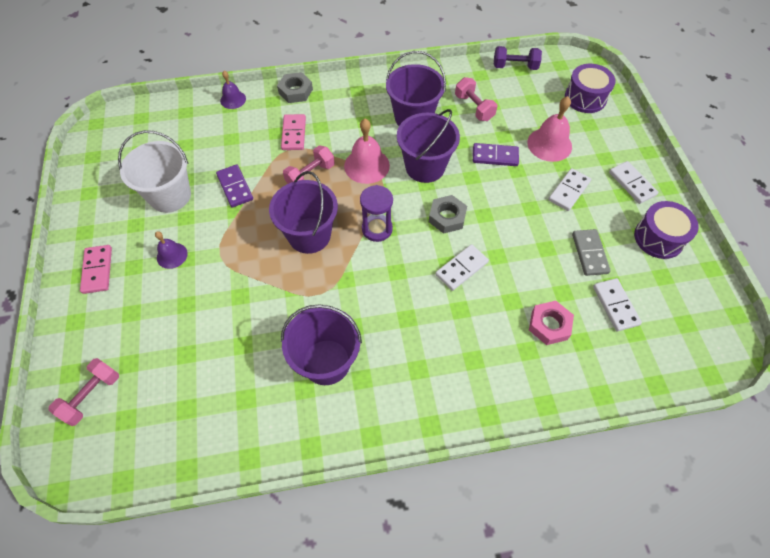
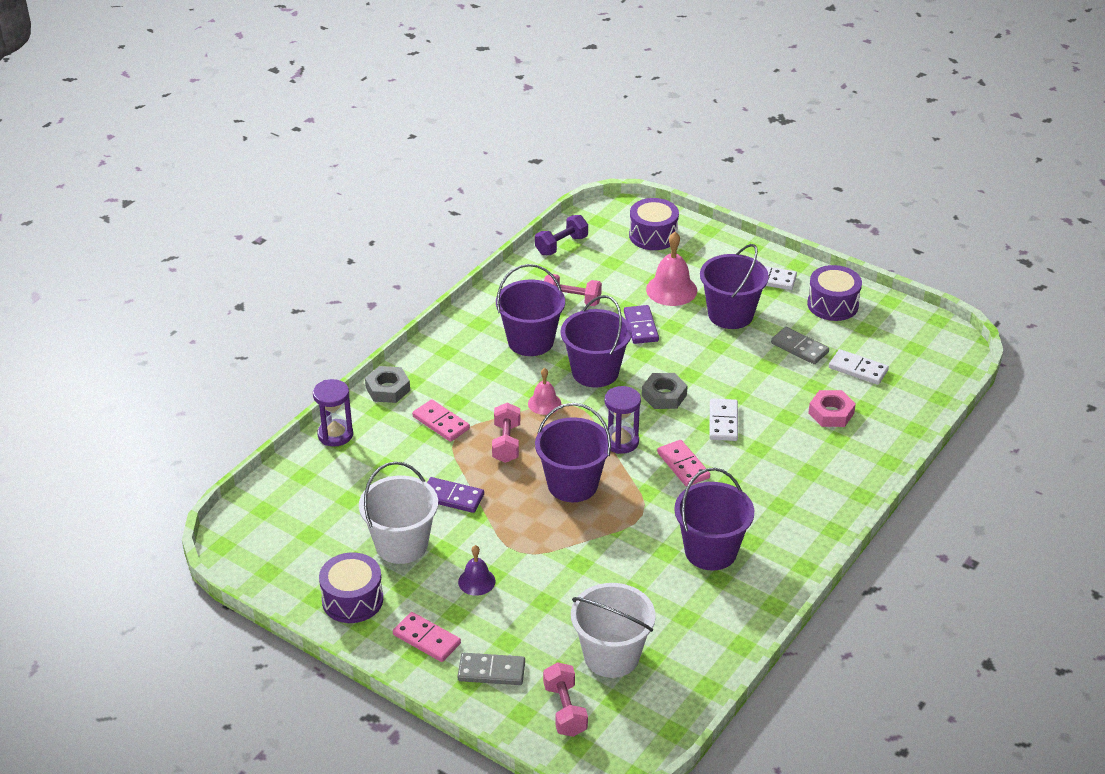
camera: 45 degrees left, 20 degrees down
purple bell [220,71,246,109] -> purple hourglass [313,379,353,447]
pink bell [344,119,390,184] -> pink bell [528,368,561,415], size x0.61
purple domino [473,143,519,166] -> purple domino turned 60 degrees counterclockwise [624,305,659,344]
white domino [548,168,591,211] -> purple bucket [700,244,769,329]
none -> purple drum [319,552,383,623]
none -> grey domino [458,653,525,685]
none -> white bucket [571,583,656,678]
none -> pink domino [657,440,710,487]

